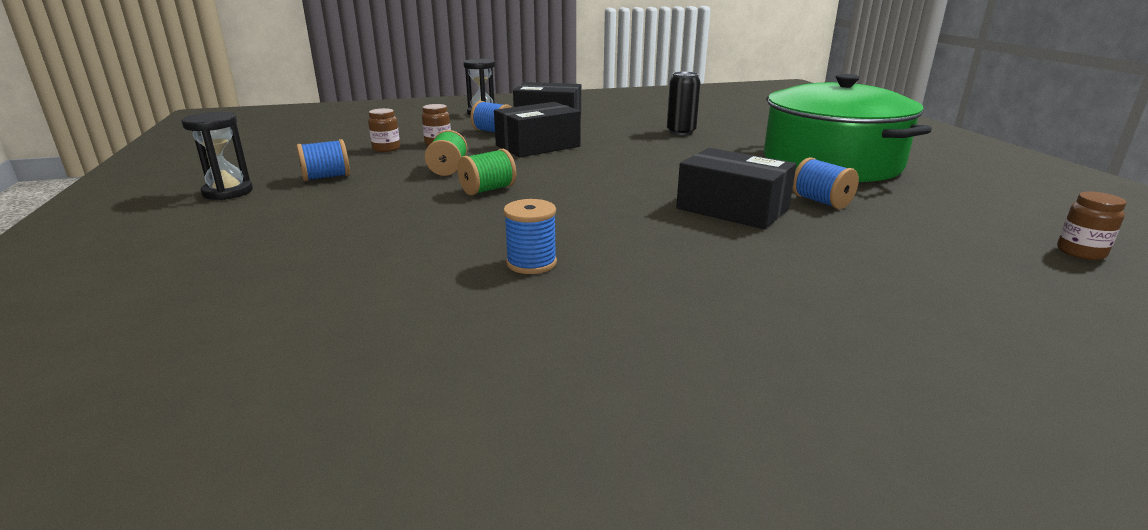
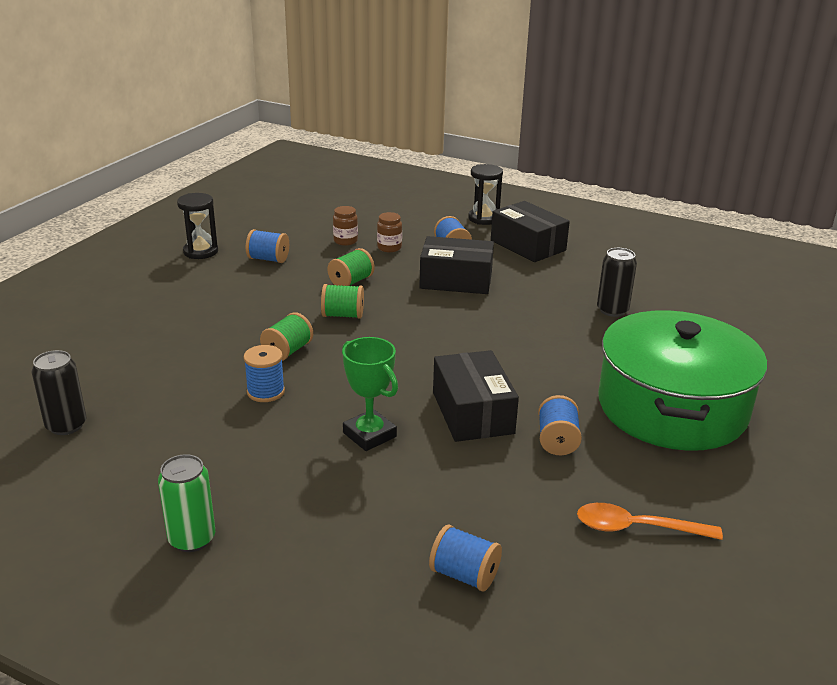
camera: 40 degrees right, 5 degrees up
brown jar [1057,192,1127,260] -> none
none -> black can [32,350,86,435]
none -> green can [158,454,215,552]
none -> green spool [260,312,313,361]
none -> green trophy [342,337,398,451]
none -> blue spool [429,525,502,591]
none -> orange spoon [577,503,723,540]

